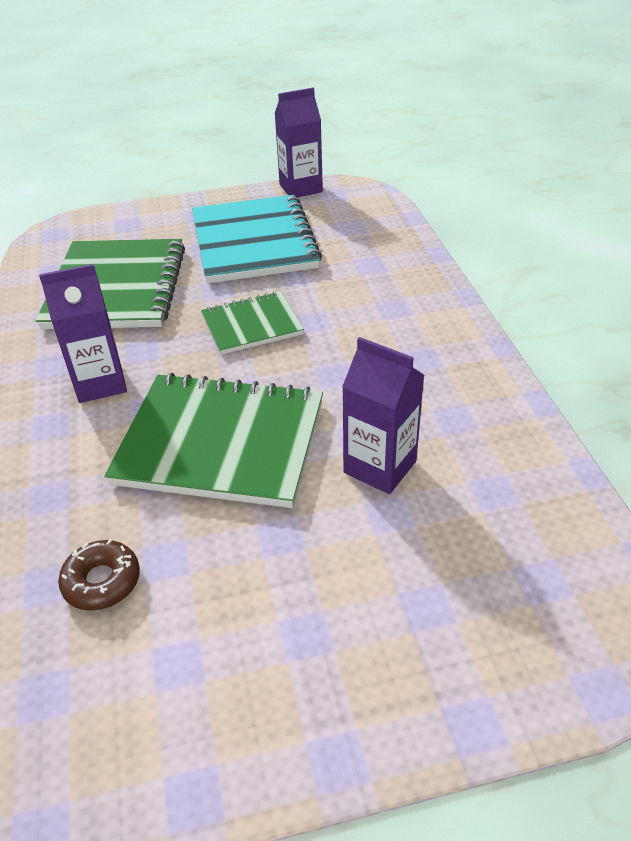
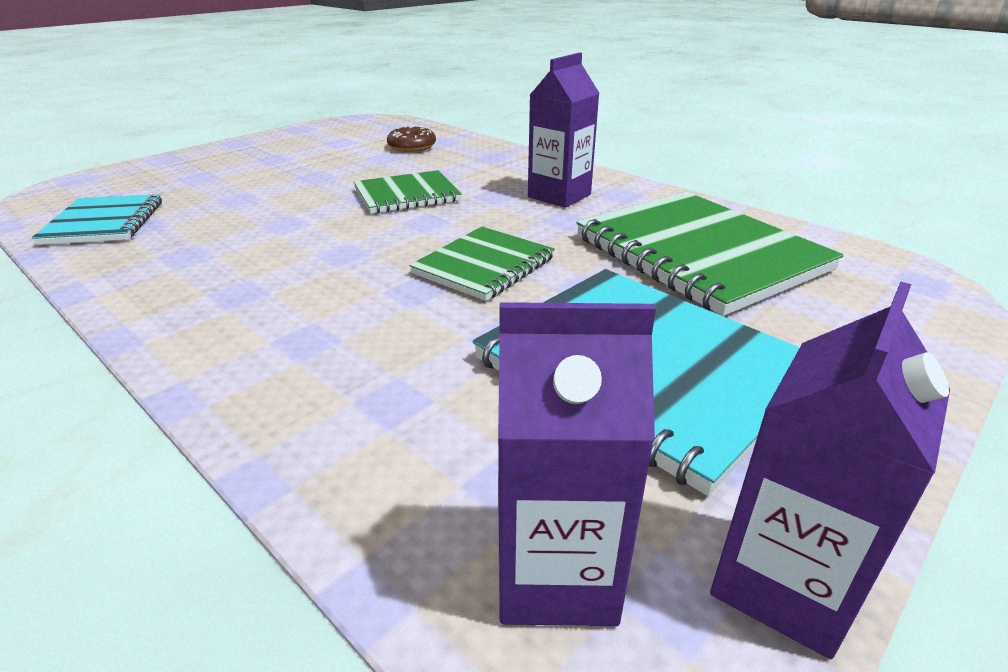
camera: 145 degrees right, 10 degrees down
green notebook [104,373,323,508] -> green notebook [354,170,462,214], size x0.56
purple carton [342,337,424,494] -> purple carton moved to [498,302,656,626]
none -> turquoise notebook [32,194,162,245]

